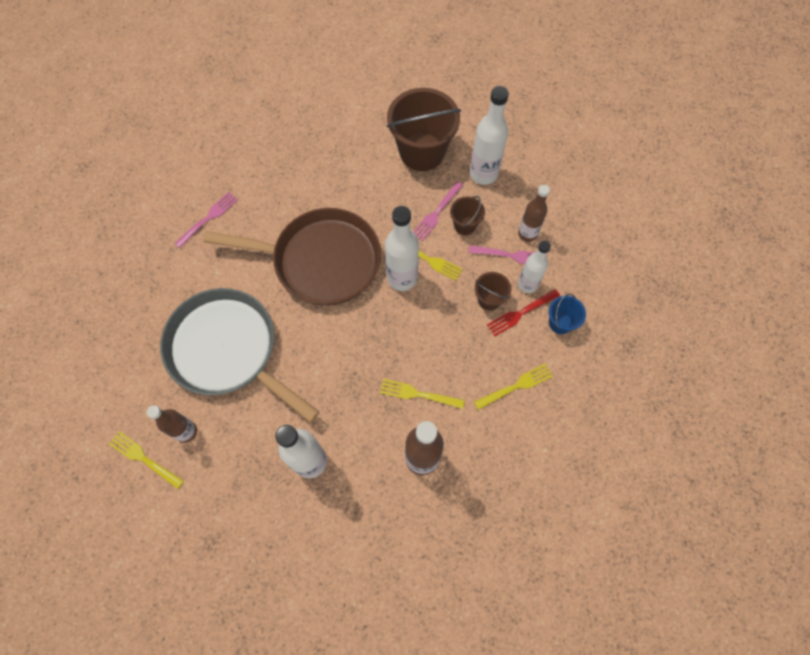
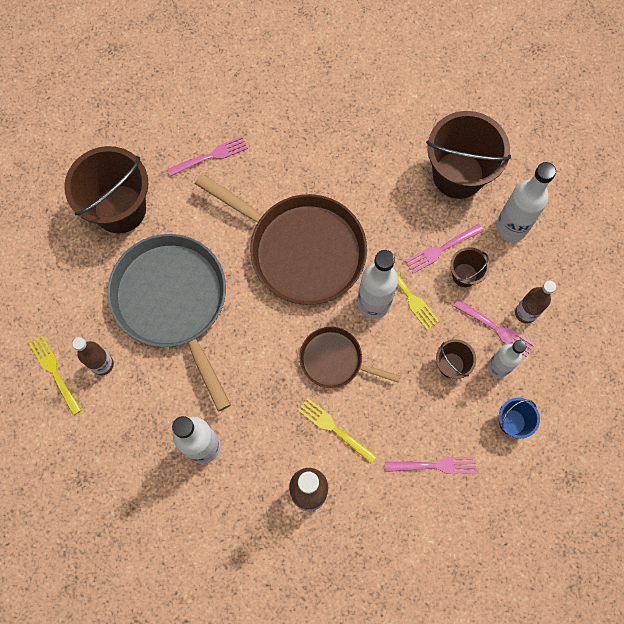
camera: 25 degrees right, 5 degrees up
yellow fork [474,364,553,410] -> pink fork [385,457,477,474]
red fork [487,289,560,337] -> none
none -> brown bucket [64,146,148,233]
none -> brown pan [299,327,400,388]

